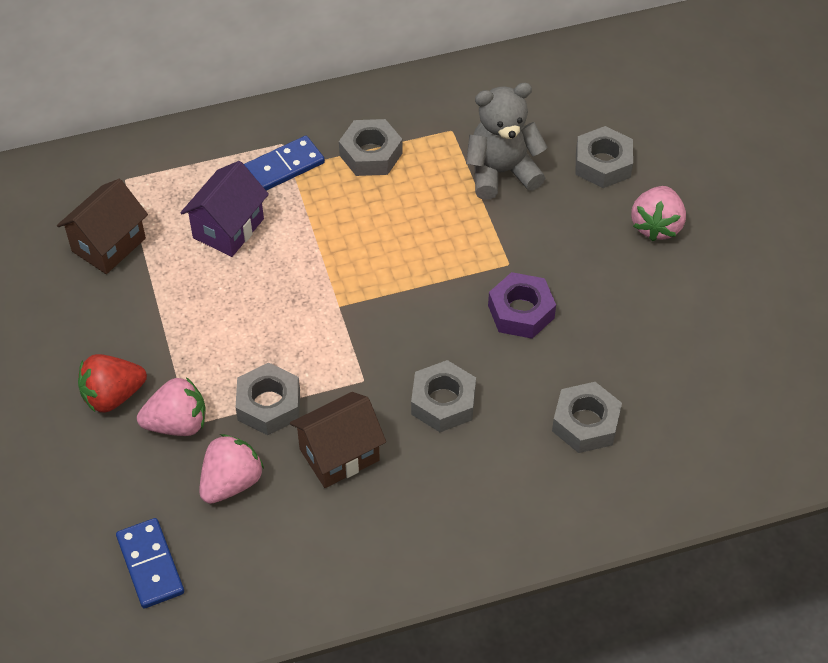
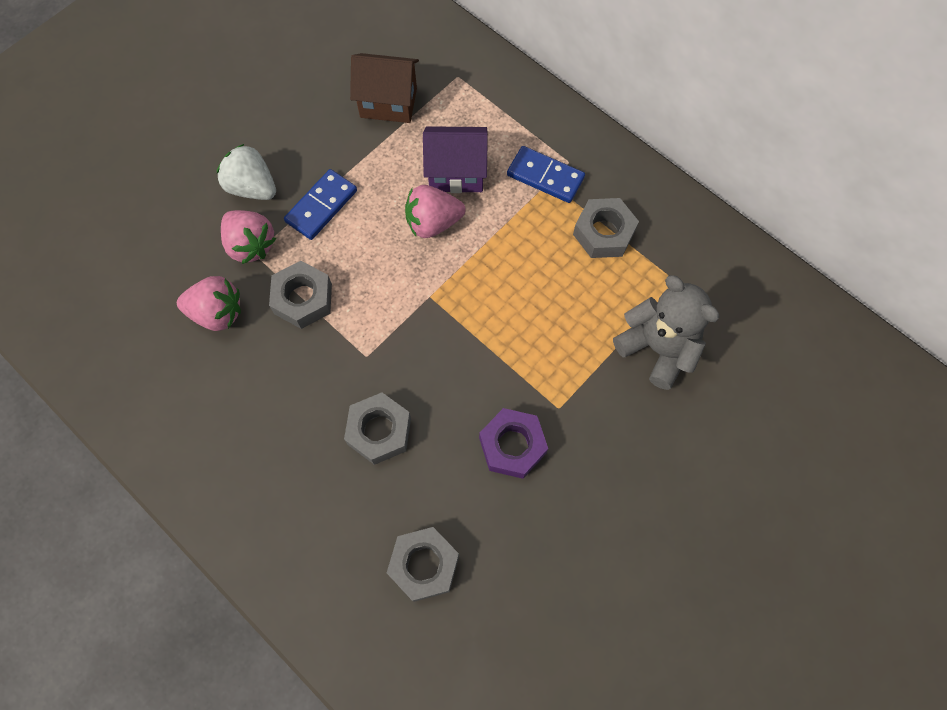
camera: 60 degrees right, 15 degrees up
red strawberry [78,354,147,413] -> white strawberry [217,144,276,200]
blue domino [116,518,184,609] -> blue domino moved to [284,169,357,240]
brown house [290,392,386,488] -> none
grey nut [575,126,633,188] -> none
pink strawberry [631,186,686,241] -> pink strawberry moved to [405,185,466,238]

